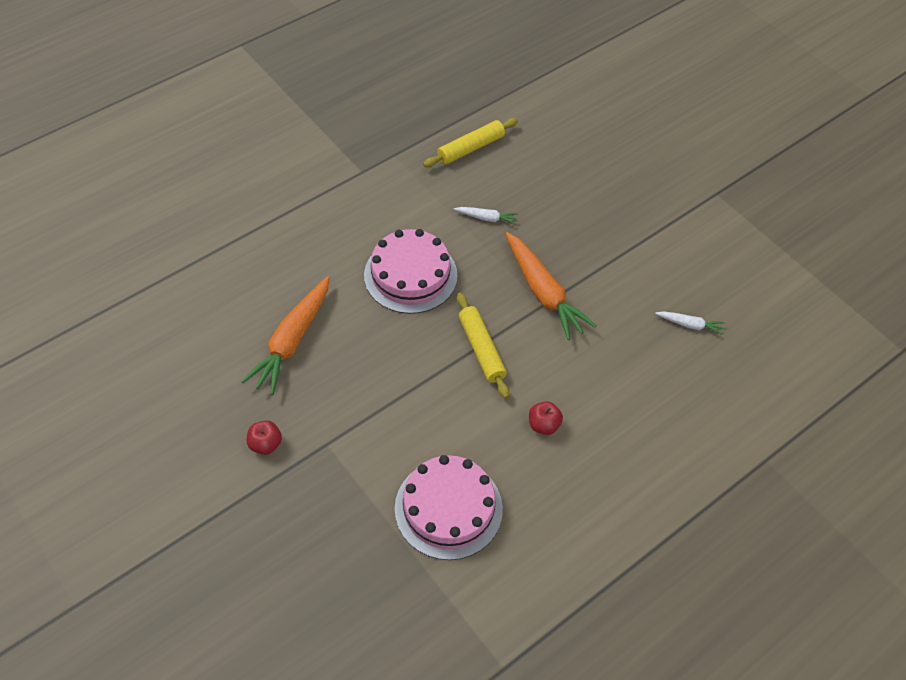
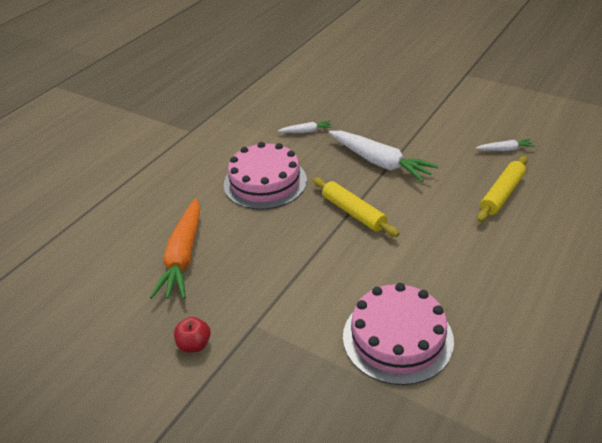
camera: 15 degrees left, 15 degrees down
yellow rolling pin [423,118,518,167] -> yellow rolling pin moved to [477,156,528,222]
orange carrot [505,232,596,340] -> white carrot [329,131,438,182]
red apple [529,401,563,435] -> none

